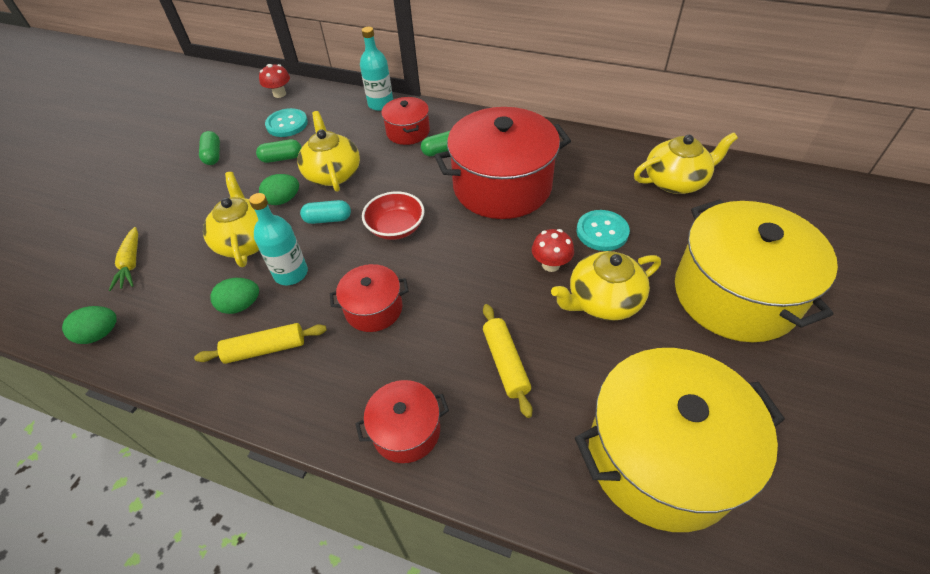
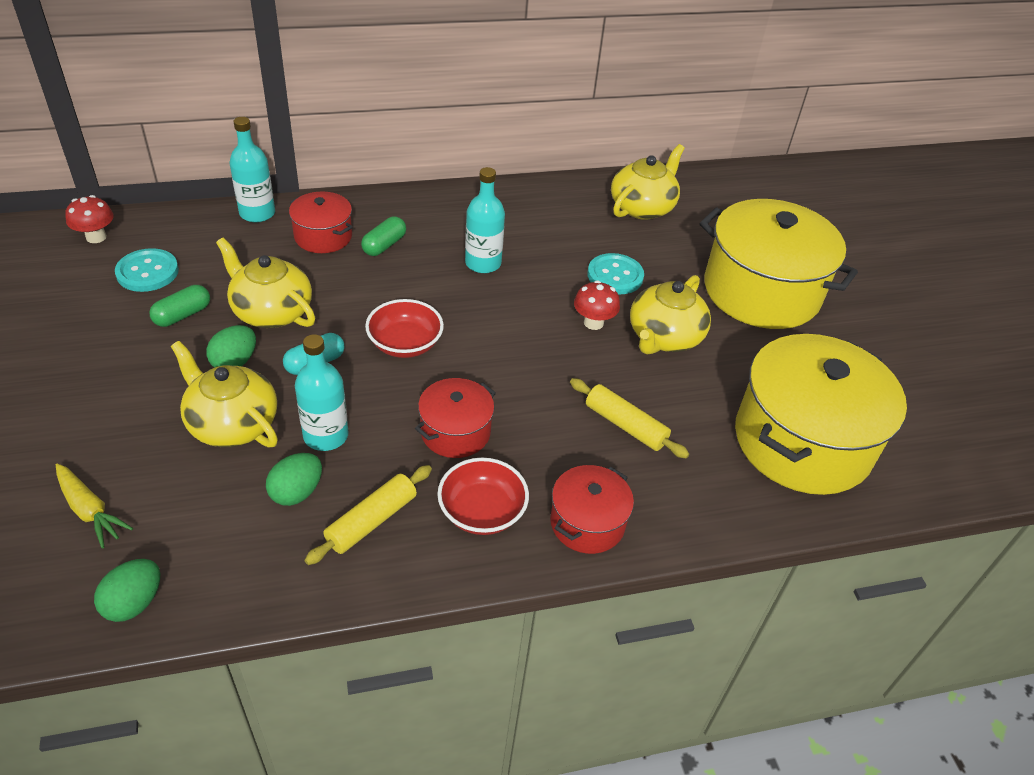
camera: 40 degrees left, 5 degrees down
green capsule [199,131,220,165] -> none
red pot [434,107,571,219] -> turquoise bottle [465,167,505,273]
none -> red bowl [437,458,529,535]

